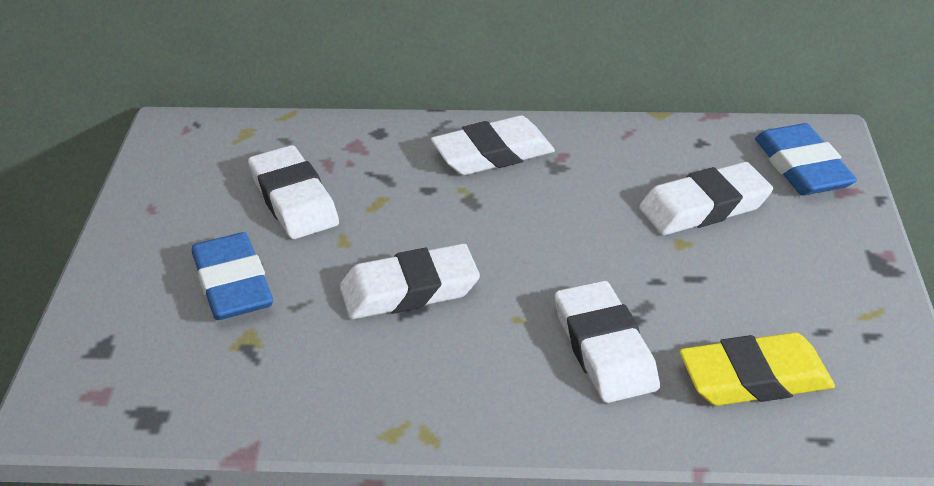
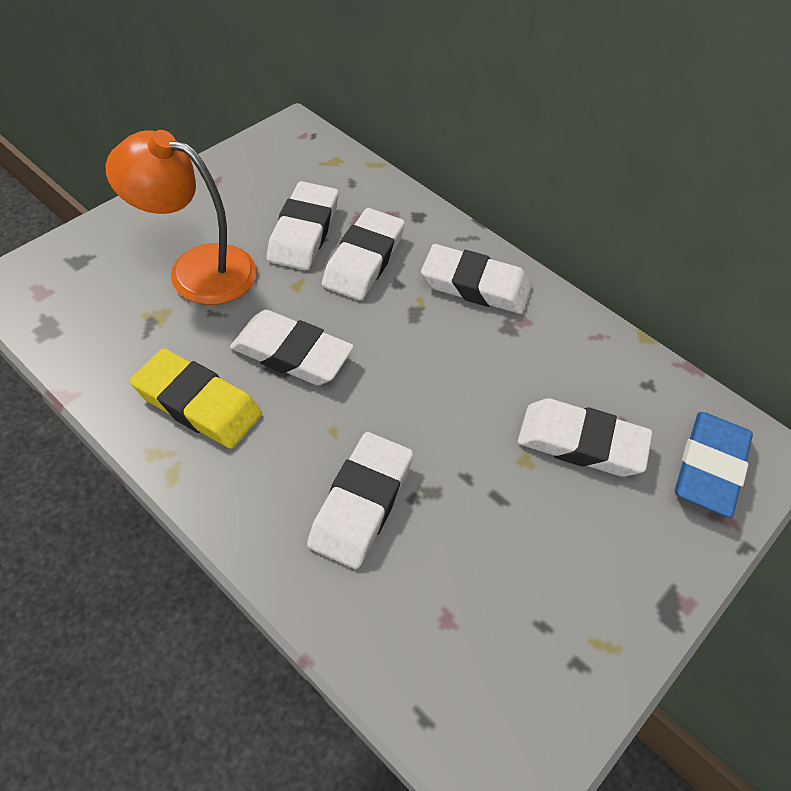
camera: 35 degrees right, 15 degrees up
blue eraser [192,232,273,320] -> orange lamp [105,130,257,305]
yellow eraser [679,333,835,406] -> yellow eraser moved to [130,348,262,449]
none -> white eraser [322,208,405,300]

